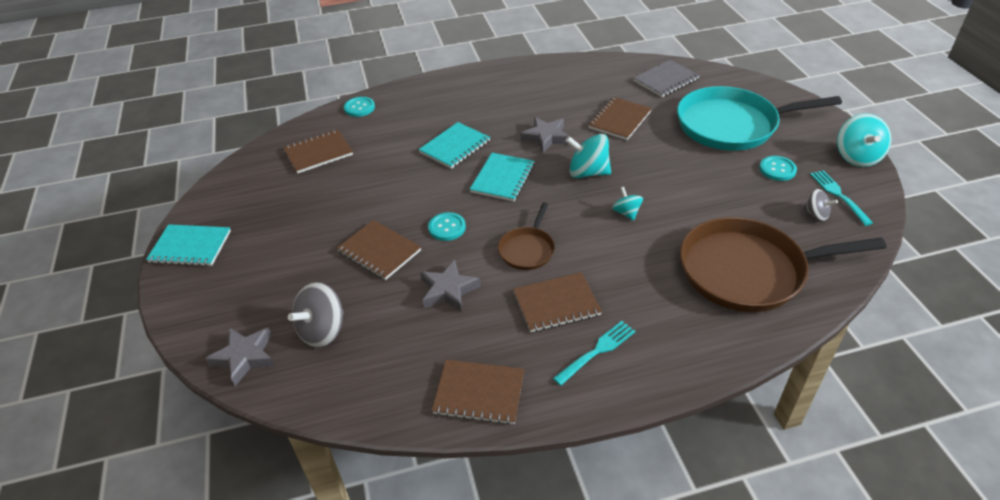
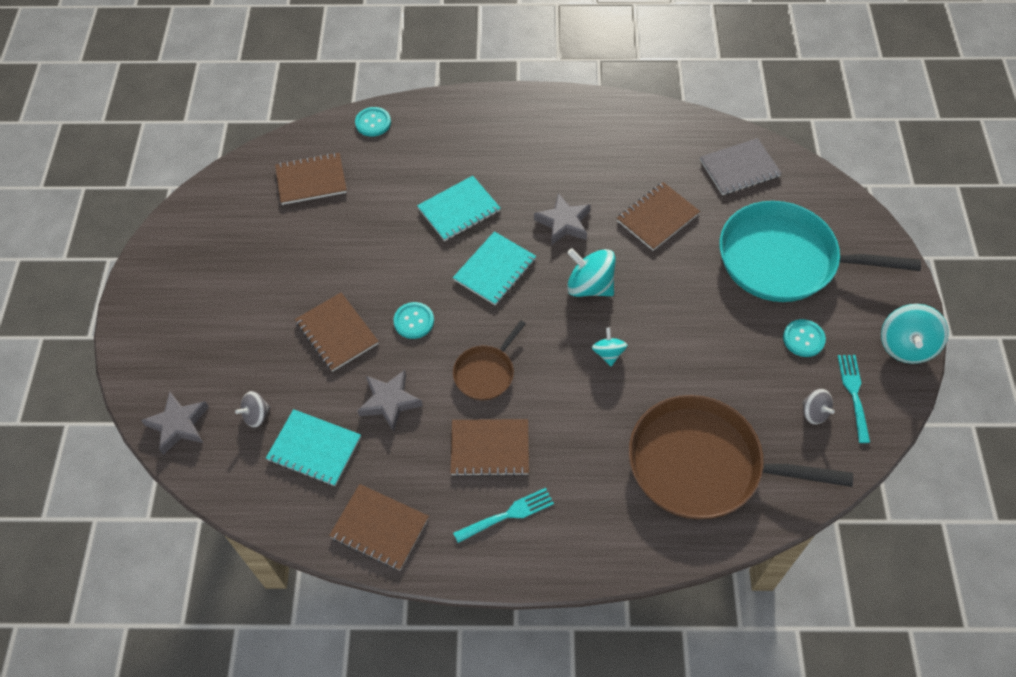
camera: 15 degrees right, 15 degrees up
turquoise notebook [146,224,231,266] -> turquoise notebook moved to [266,409,361,486]
grey spinning top [288,282,344,348] -> grey spinning top [235,391,270,428], size x0.57

